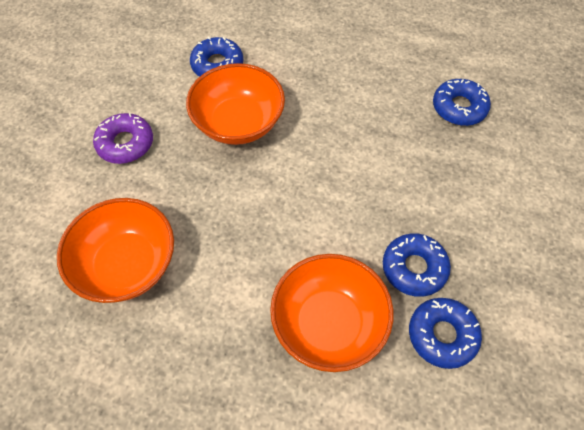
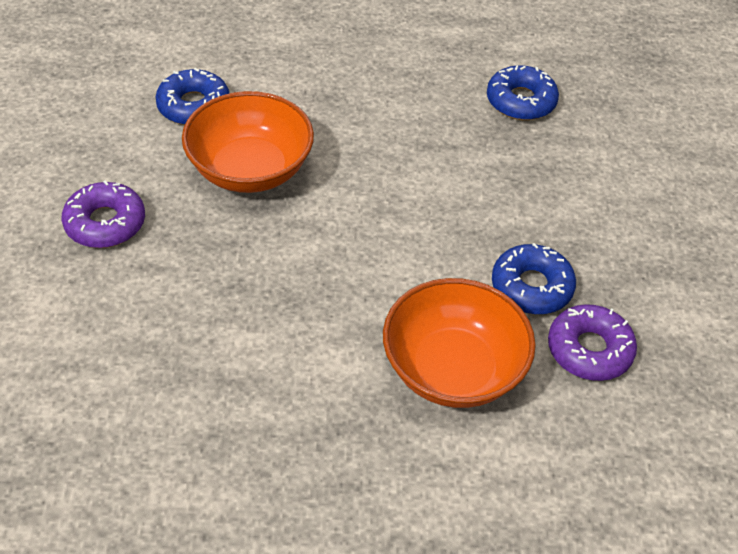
camera: 20 degrees left, 10 degrees down
orange bowl [57,198,174,303] -> none
blue donut [409,298,482,369] -> purple donut [548,304,637,381]

